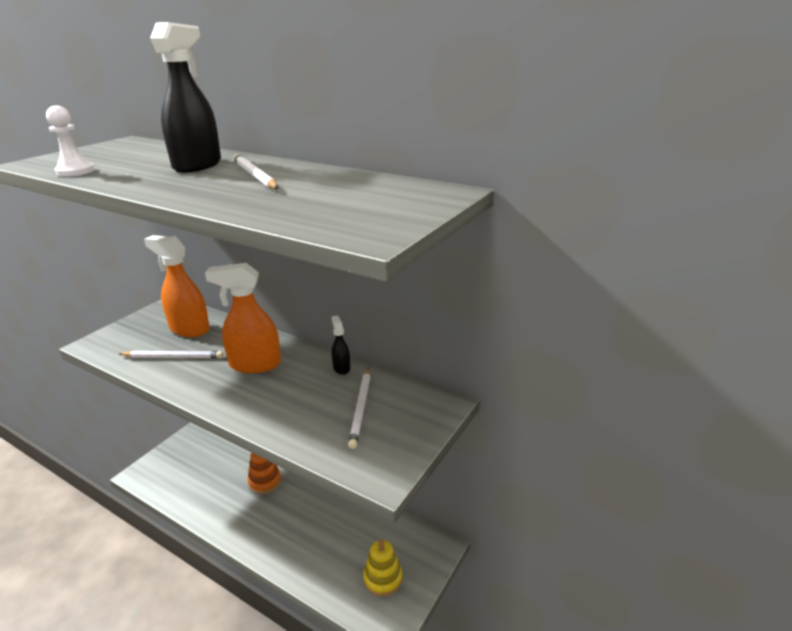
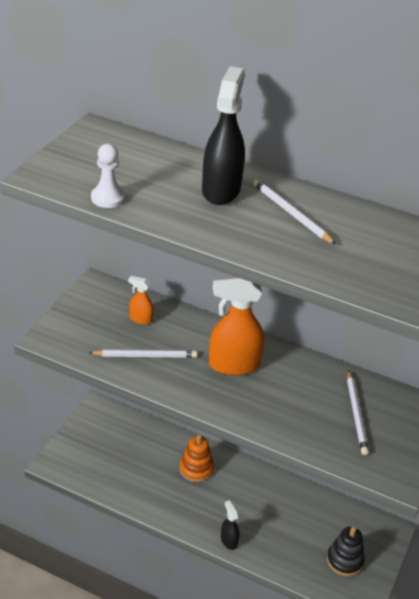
camera: 10 degrees left, 10 degrees up
orange spray bottle [144,235,210,337] -> orange spray bottle [128,276,154,325], size x0.49
black spray bottle [332,316,350,375] -> black spray bottle moved to [221,500,239,550]
yellow stacking toy [363,539,402,597] -> black stacking toy [327,526,365,576]

